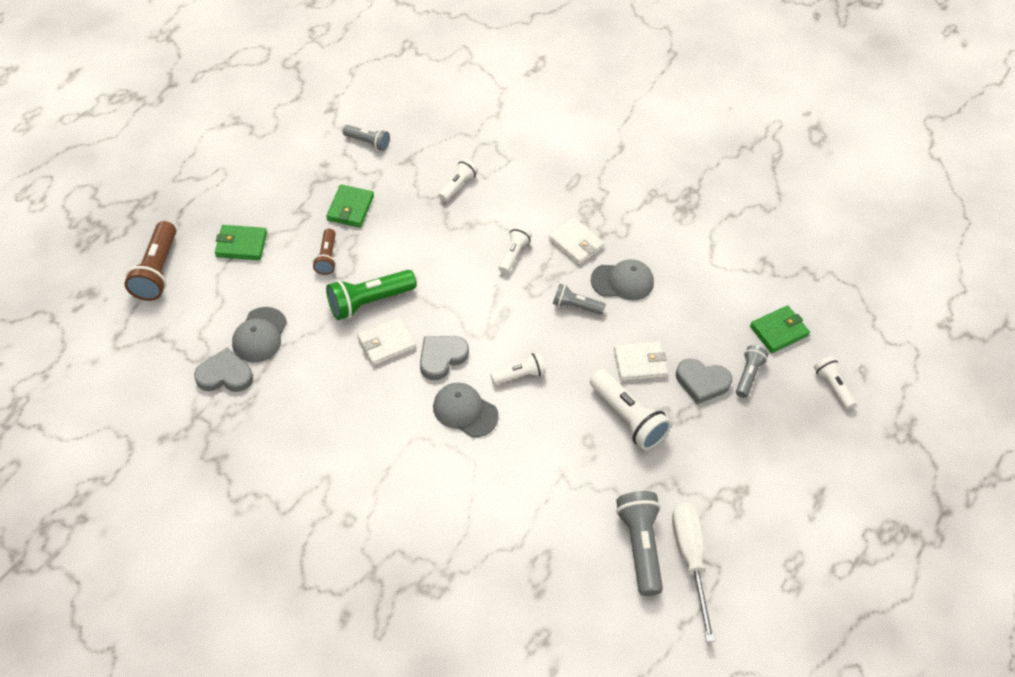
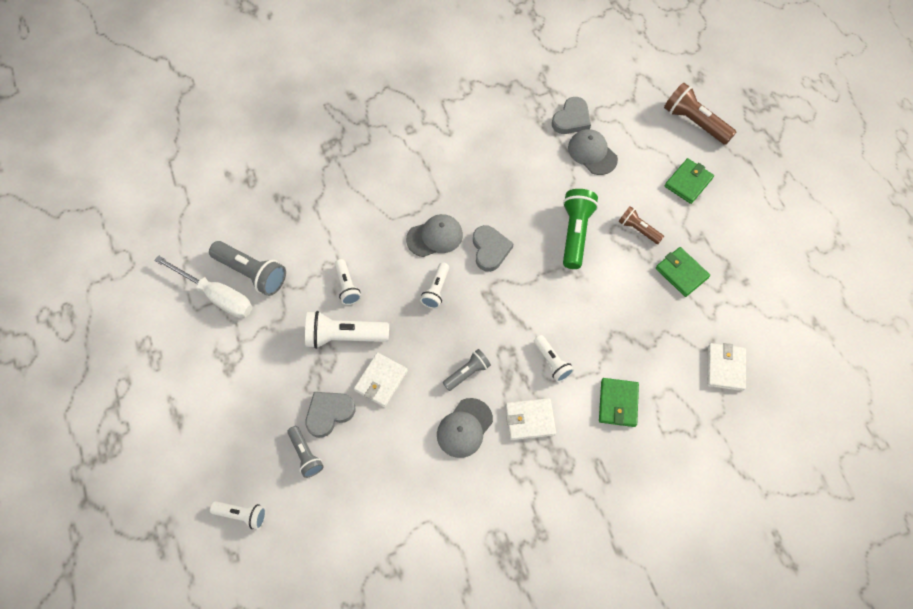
camera: 130 degrees right, 10 degrees up
grey flashlight [343,125,390,151] -> none
white wallet [357,317,416,366] -> white wallet moved to [707,343,746,391]
white flashlight [438,158,478,201] -> white flashlight moved to [335,259,361,305]
green wallet [750,305,810,353] -> green wallet moved to [599,378,639,427]

